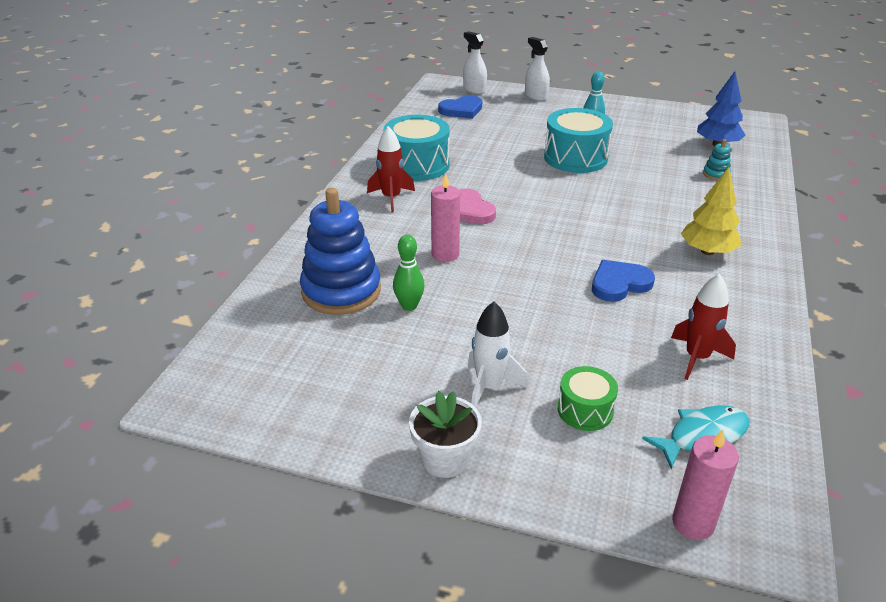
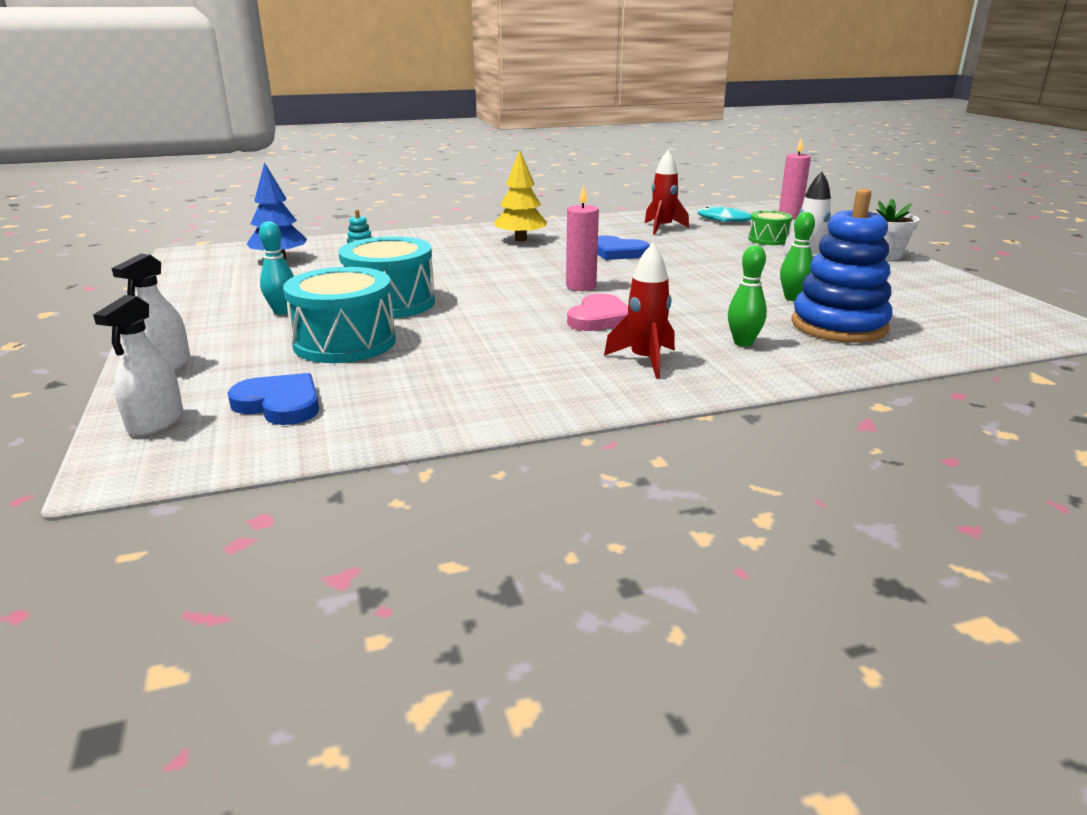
camera: 125 degrees left, 10 degrees down
turquoise drum [384,115,450,181] -> turquoise drum moved to [283,267,396,363]
pink candle [431,173,460,262] -> pink candle moved to [566,185,599,291]
none -> green bowling pin [728,245,767,347]

